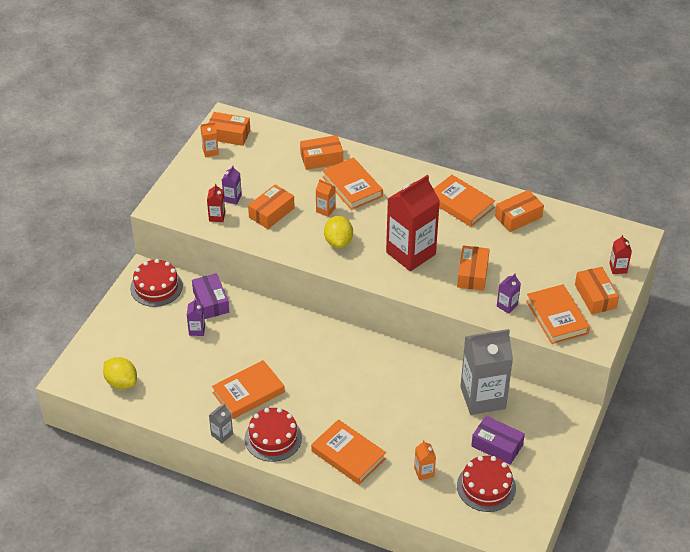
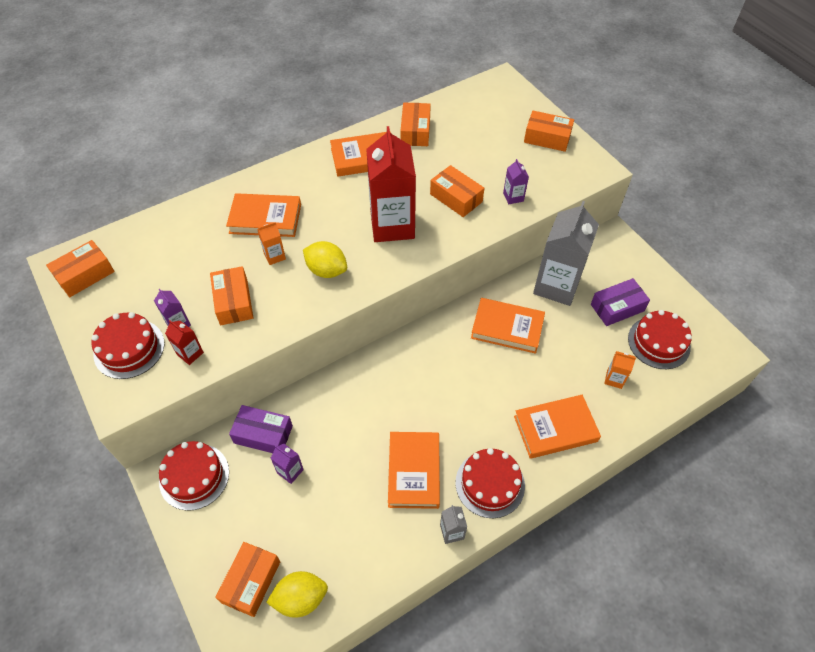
camera: 55 degrees left, 10 degrees up
orange carton [200,122,219,157] -> none
orange box [300,135,343,170] -> orange box moved to [215,542,280,617]
orange book [526,284,590,344] -> orange book moved to [471,298,545,354]
red carton [609,235,632,274] -> none
none -> red cake [92,312,165,379]

